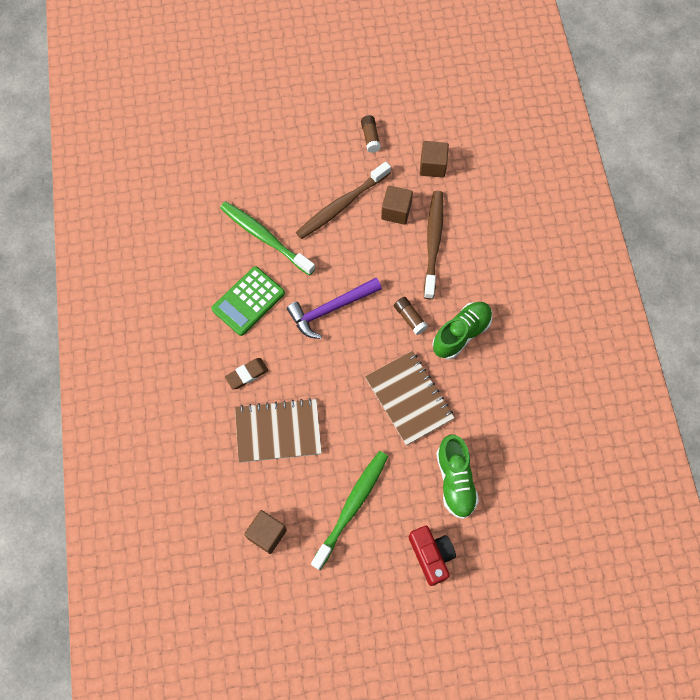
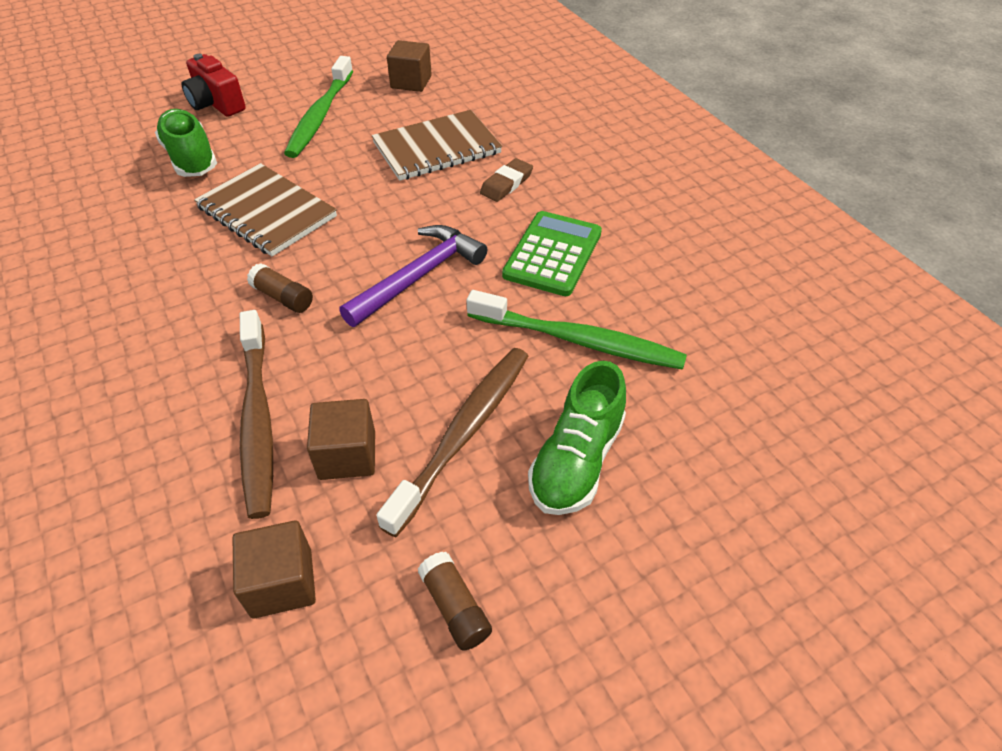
camera: 160 degrees right, 20 degrees down
green shoe [432,302,492,359] -> green shoe moved to [528,361,626,515]

